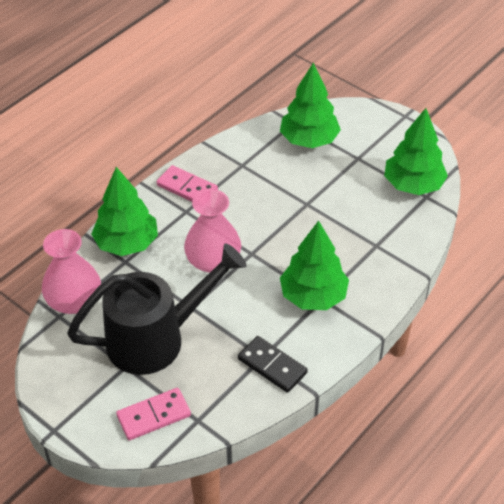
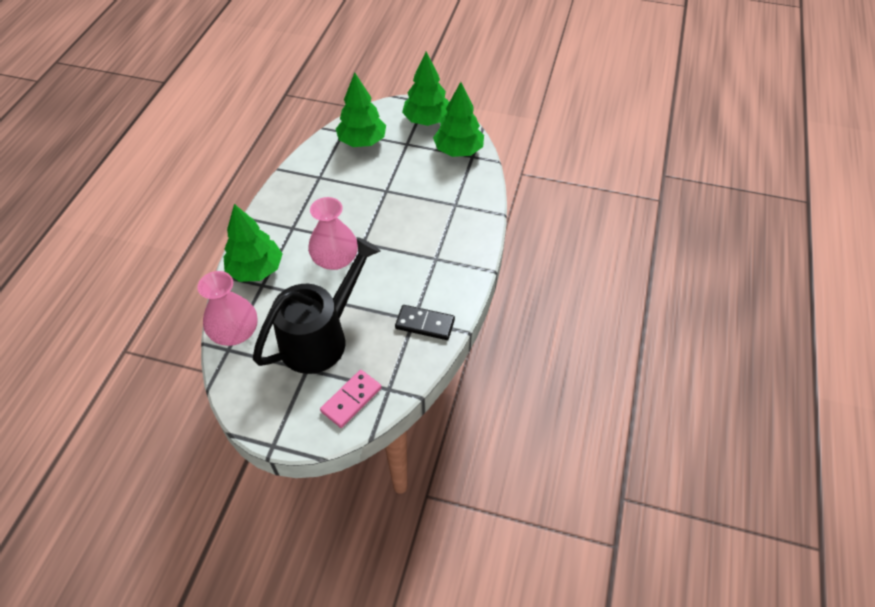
camera: 25 degrees left, 5 degrees up
pink domino [156,165,218,202] -> none
green tree [280,220,349,310] -> green tree moved to [402,52,449,126]

